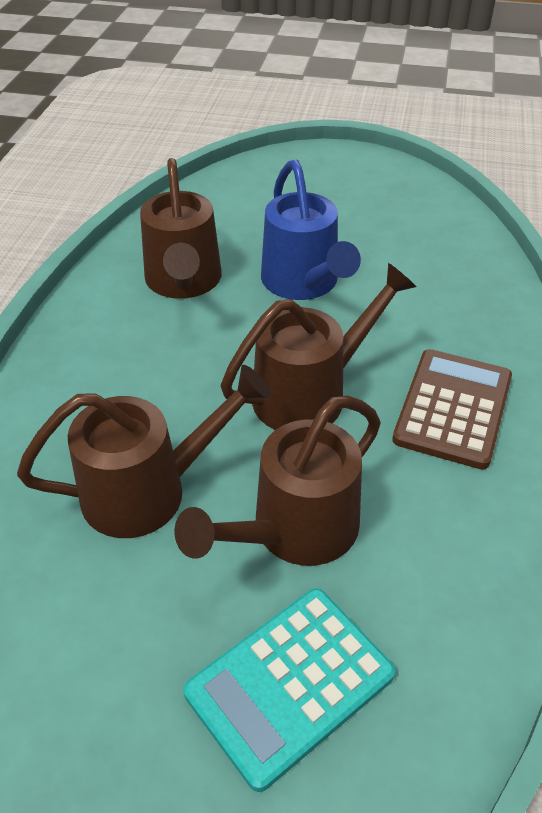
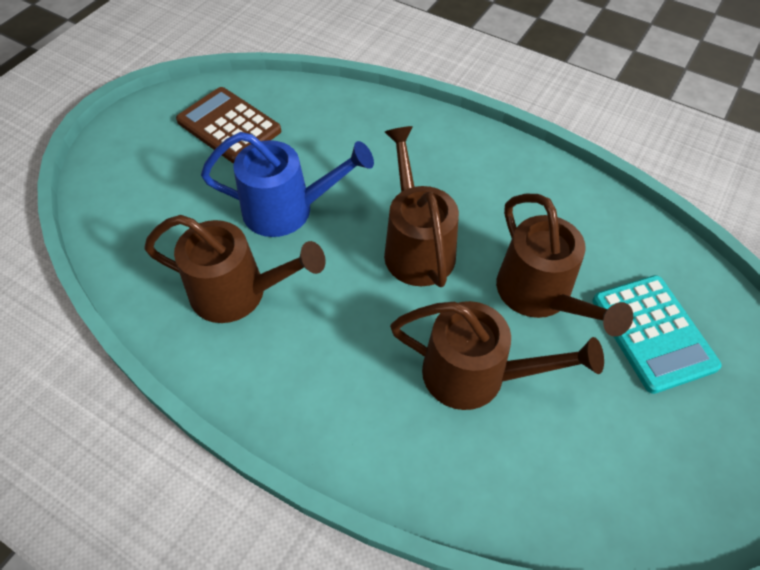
camera: 70 degrees left, 10 degrees up
brown watering can [17,365,271,538] -> brown watering can turned 105 degrees clockwise [390,301,604,410]
brown calculator [392,349,512,470] -> brown calculator moved to [176,87,281,164]

